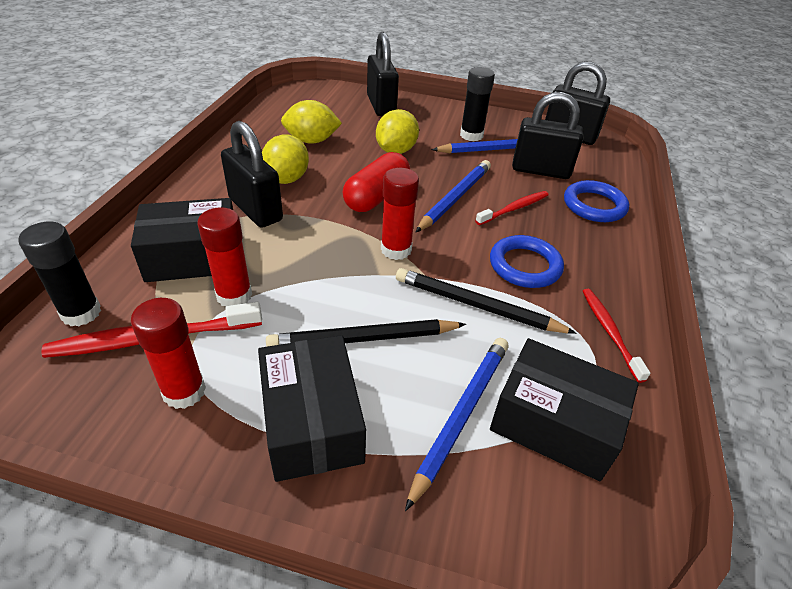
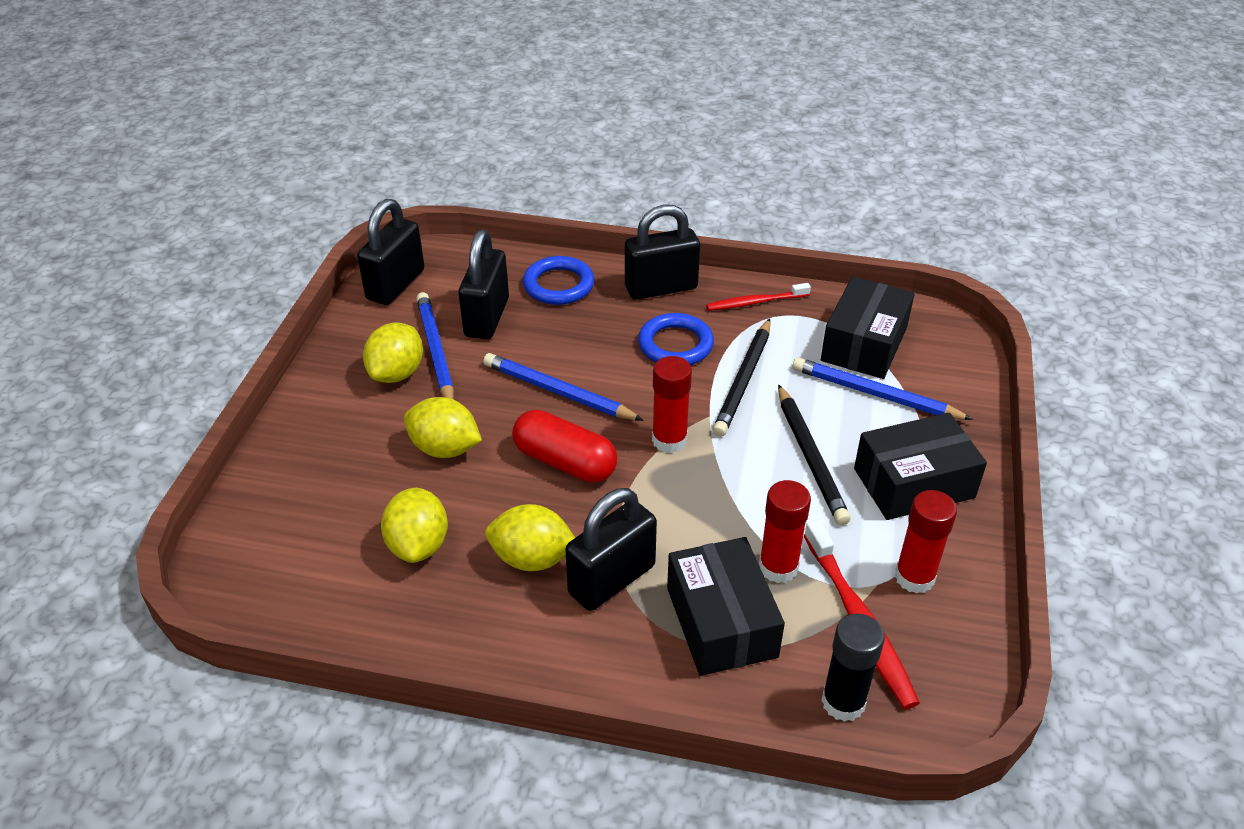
camera: 90 degrees left, 0 degrees up
black padlock [367,32,399,116] -> black padlock moved to [625,205,700,300]
black glue stick [460,67,495,141] -> yellow lemon [363,323,423,383]
red toothbrush [475,191,549,225] -> none

